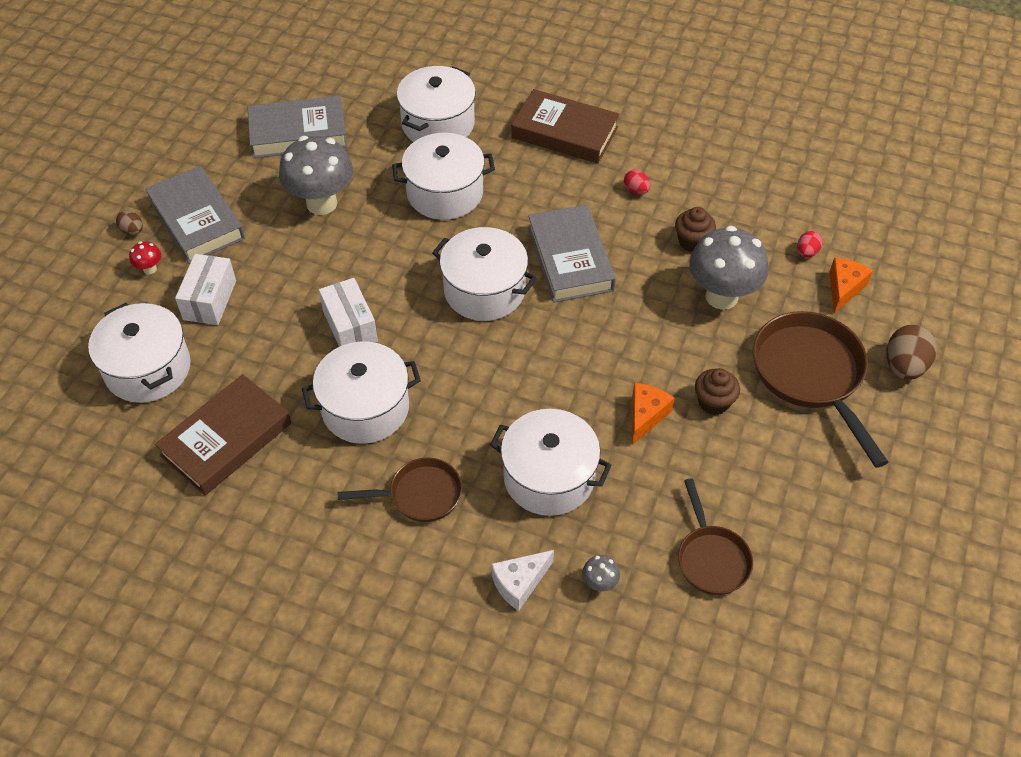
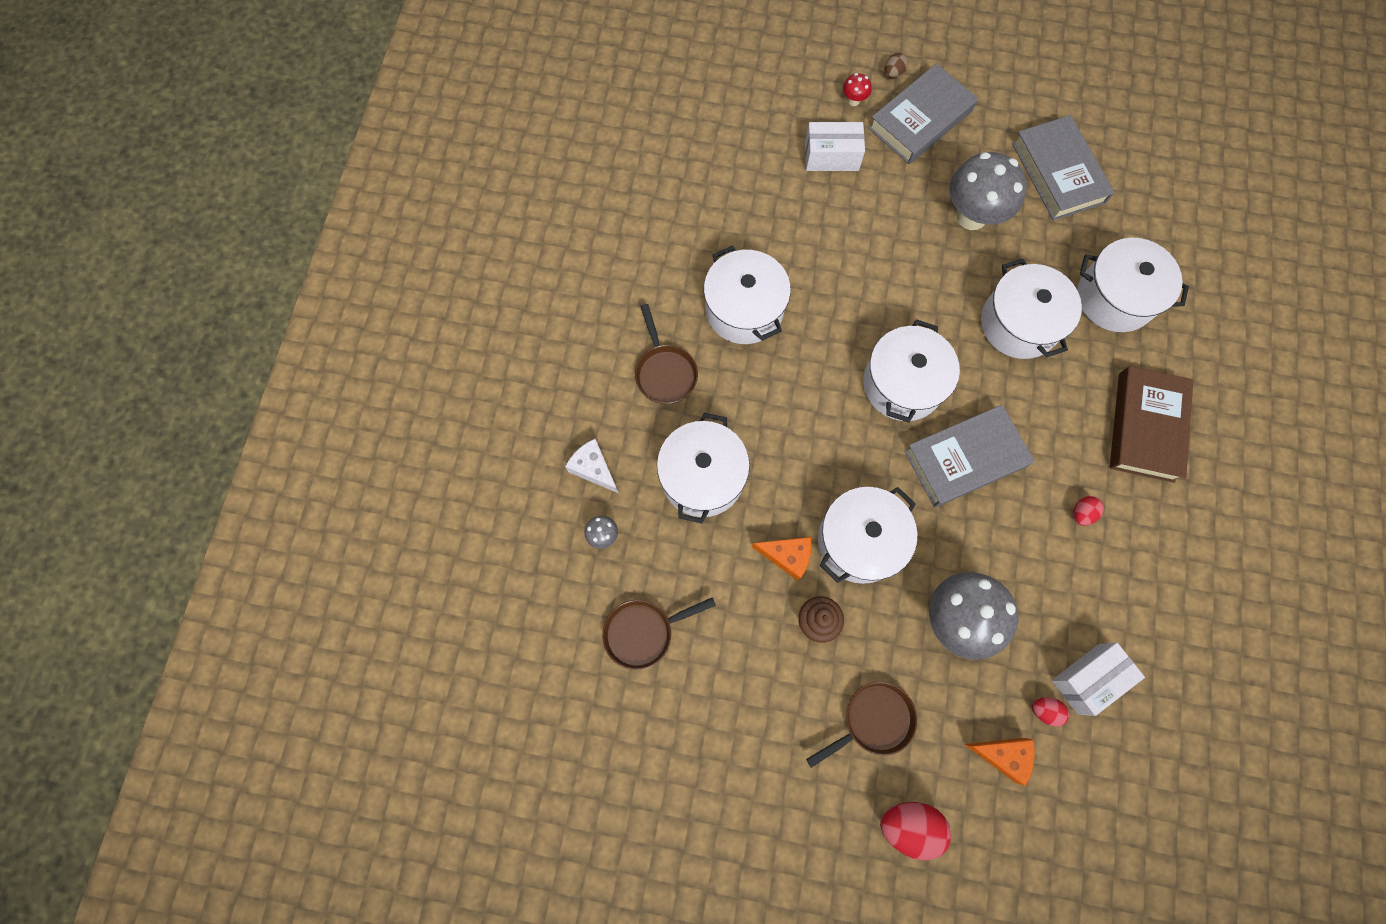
camera: 80 degrees right, 20 degrees up
white pot [88,303,191,403] -> white pot moved to [818,487,917,584]
brown book [155,374,291,496] -> none
white box [319,278,378,347] -> white box moved to [1052,642,1145,716]
brown cupcake [675,207,716,252] -> none
brown pan [753,311,888,468] -> brown pan [806,681,917,768], size x0.59
brown egg [887,325,937,380] -> red egg [880,802,951,860]

